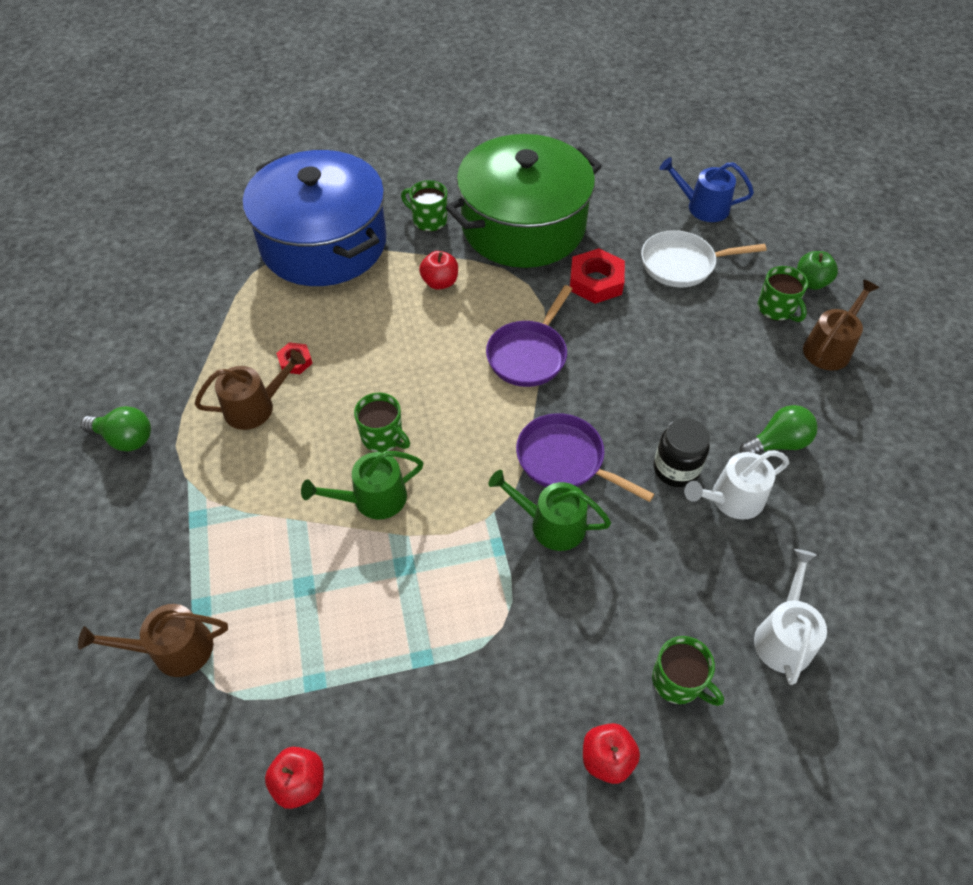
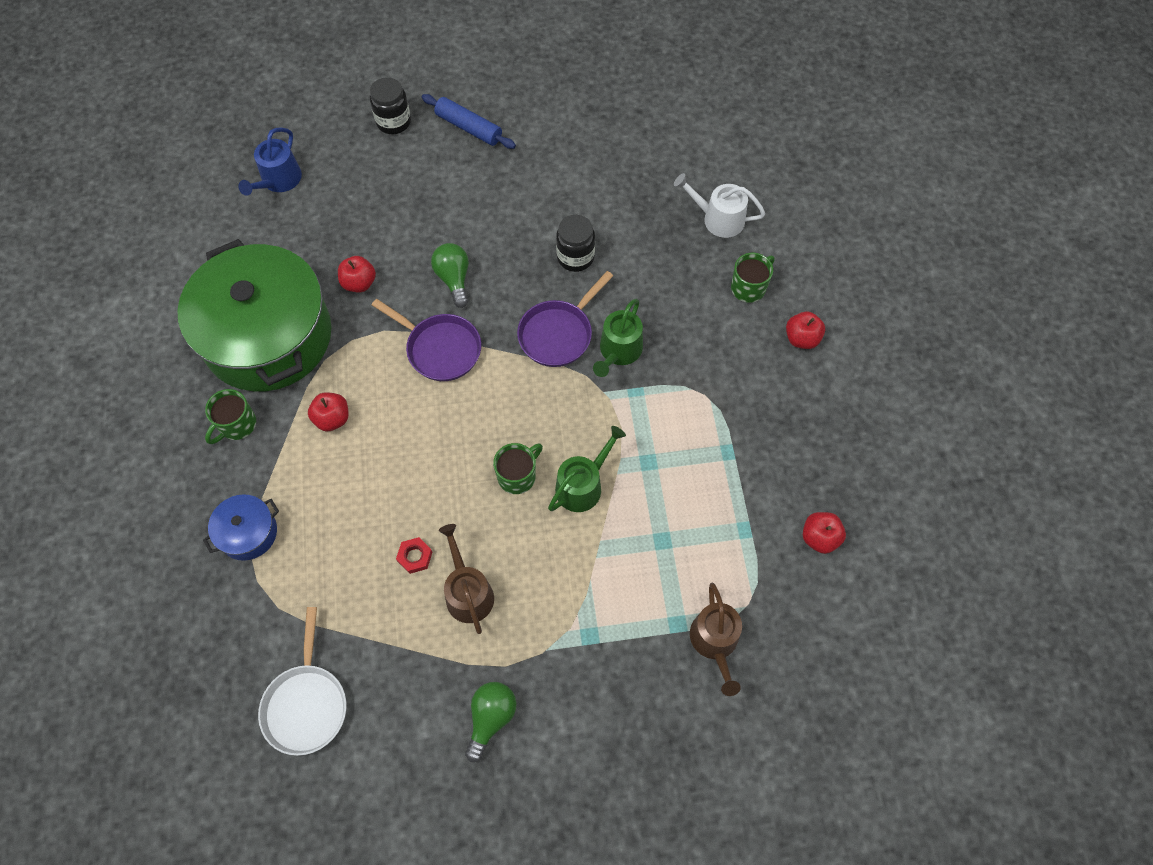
camera: 85 degrees left, 10 degrees up
blue pot [243,150,386,286] -> blue pot [203,494,279,561], size x0.42
green watering can [301,451,423,520] -> green watering can turned 120 degrees counterclockwise [548,426,626,512]
red nut [570,248,625,304] -> red apple [338,256,376,292]
white pan [641,230,767,287] -> white pan moved to [258,607,346,756]
white watering can [684,451,789,520] -> none
green light bulb [740,405,818,454] -> green light bulb moved to [431,243,469,308]
green mug [758,266,808,322] -> none
green apple [797,251,838,290] -> black jar [370,77,411,134]
brown watering can [803,280,879,370] -> blue rolling pin [422,94,516,149]

